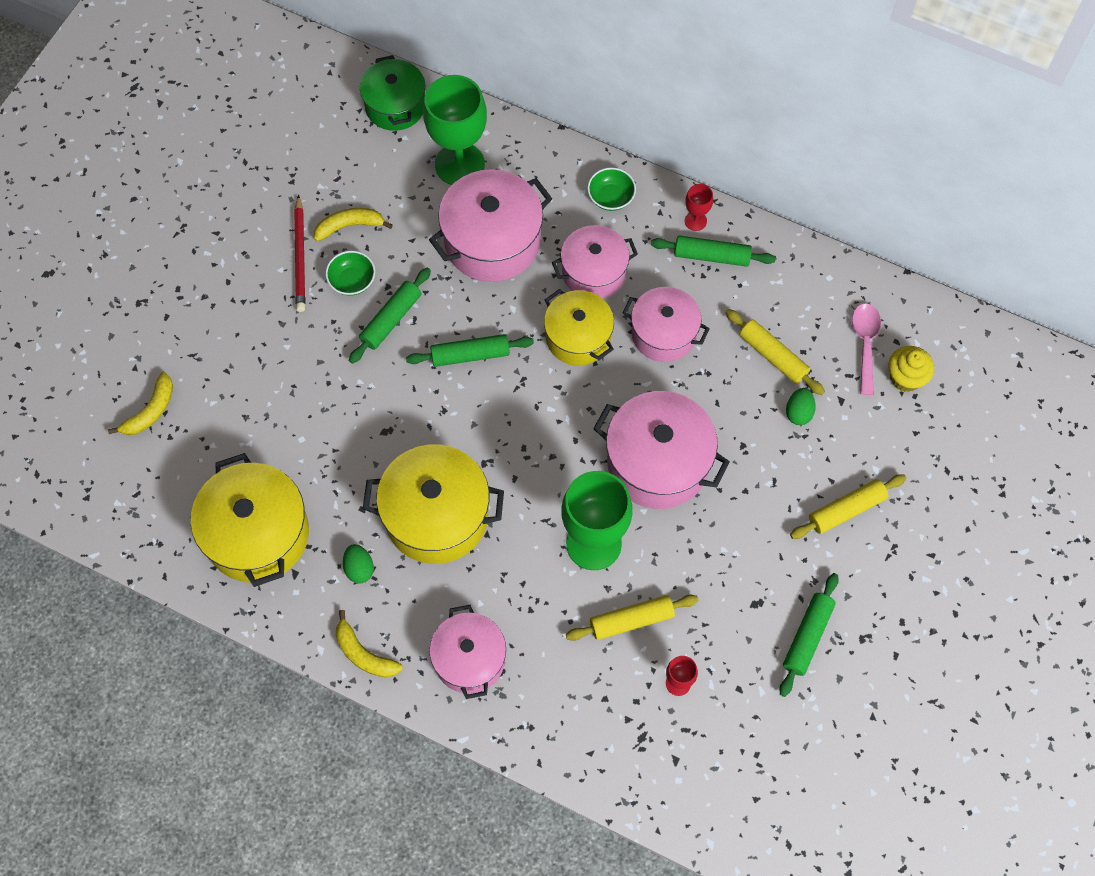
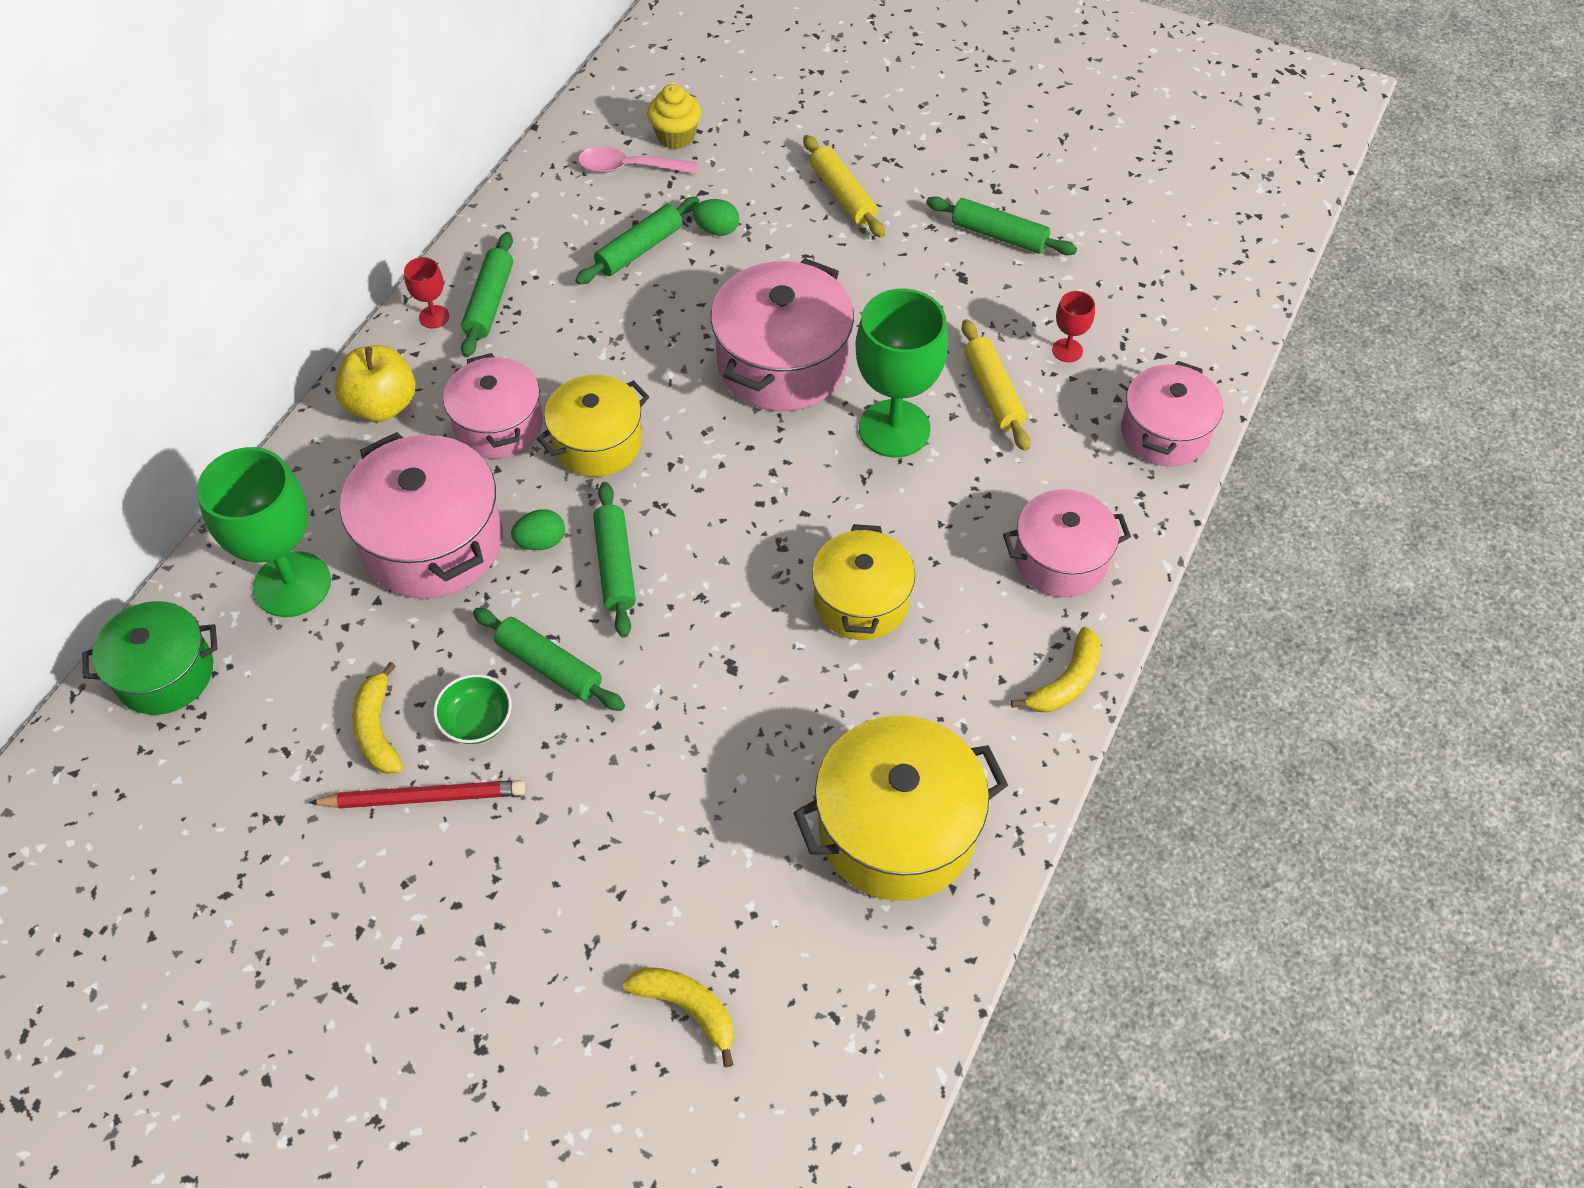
camera: 90 degrees left, 10 degrees down
green egg [343,544,374,583] -> green egg moved to [511,509,565,550]
yellow pot [363,444,504,564] -> yellow pot [812,524,915,640], size x0.66
green bowl [587,167,636,211] -> yellow apple [334,345,416,422]
pink pot [623,287,710,362] -> pink pot moved to [1121,361,1223,466]
yellow rolling pin [726,309,825,395] -> green rolling pin [575,197,700,285]

